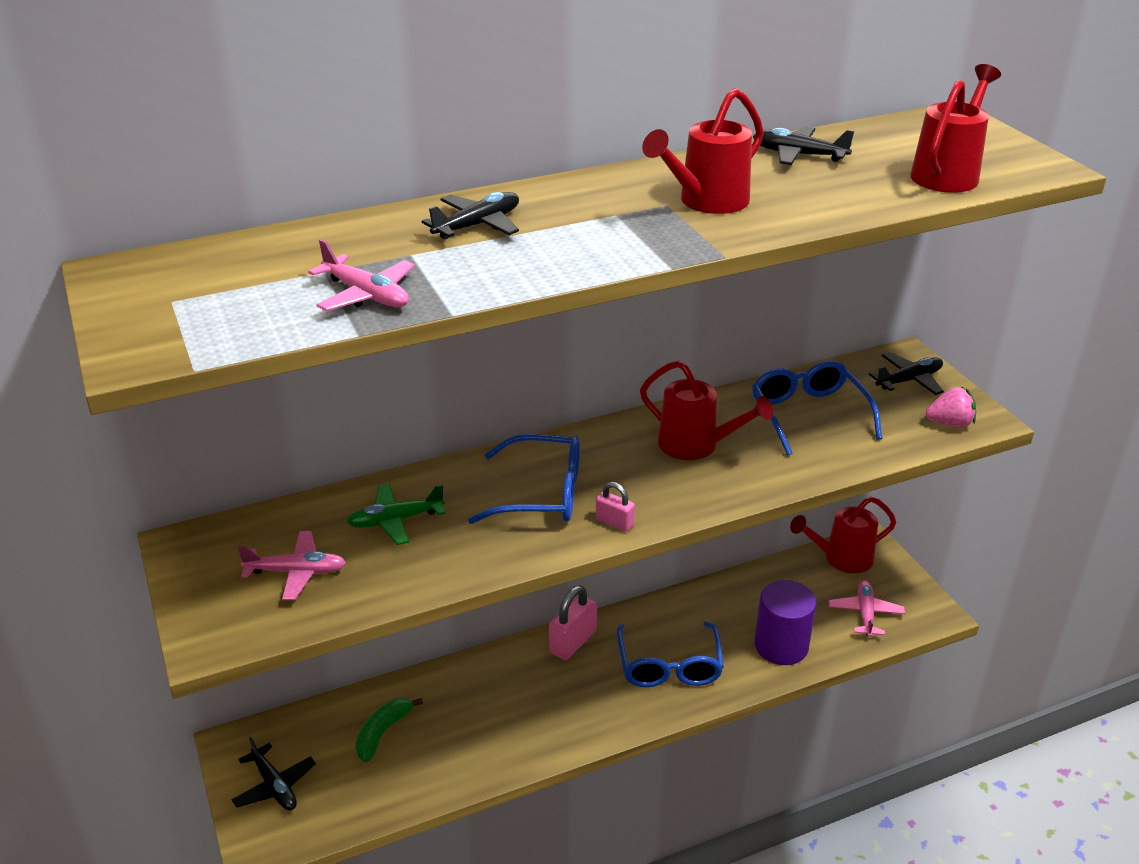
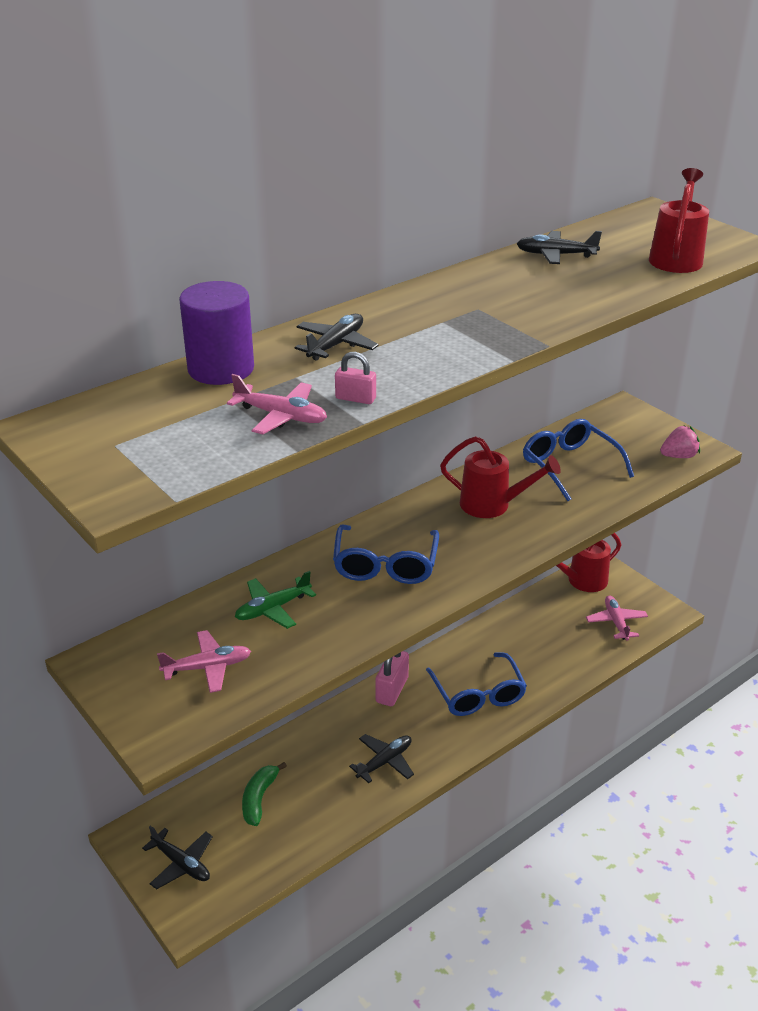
camera: 15 degrees left, 0 degrees up
blue glasses [468,434,580,524] -> blue glasses turned 105 degrees clockwise [333,525,439,584]
pink padlock [596,482,635,532] -> pink padlock moved to [335,352,376,404]
red watering can [642,88,764,214] -> none
purple cylinder [754,580,816,665] -> purple cylinder moved to [179,281,254,385]
black plane [869,352,944,395] -> black plane moved to [349,734,414,783]

